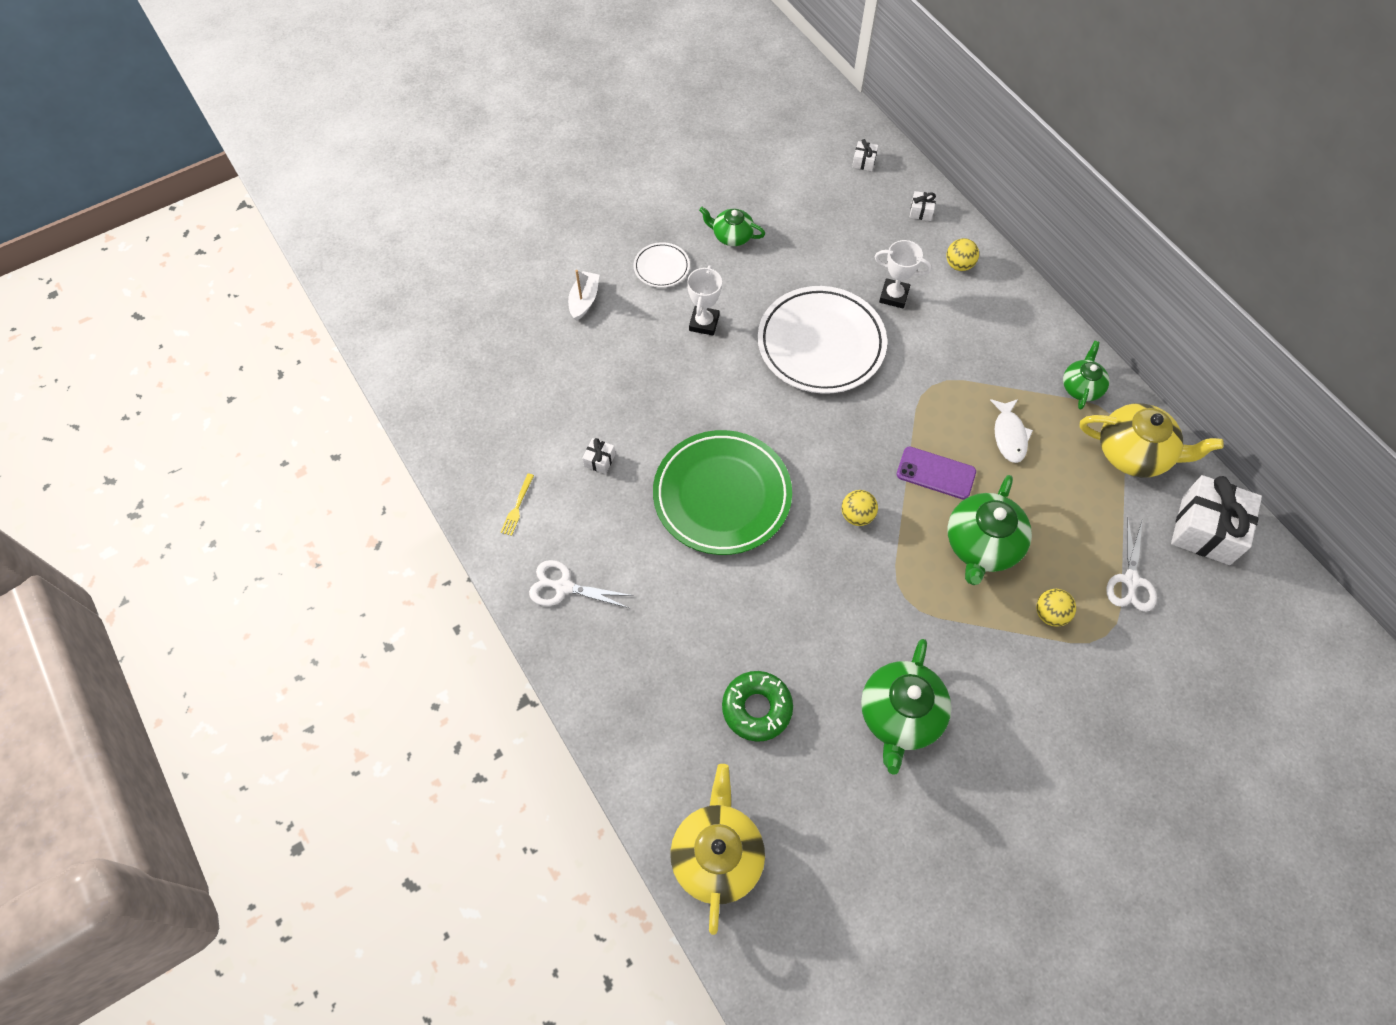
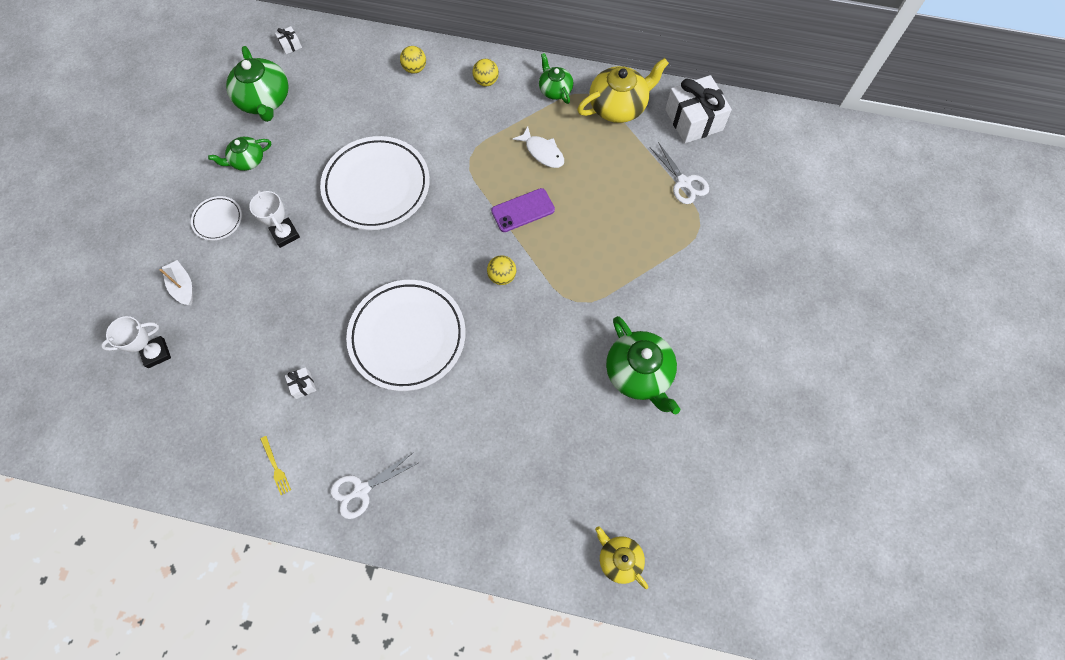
camera: 45 degrees left, 5 degrees up
green plate [653,430,792,555] -> white plate [346,280,466,391]
yellow teapot [670,764,765,935] -> yellow teapot [595,526,648,589], size x0.59
green donut [722,671,793,742] -> none
white trophy [875,240,932,308] -> white trophy moved to [101,316,171,368]
white gift [910,191,936,221] -> none
green teapot [947,475,1032,585] -> green teapot moved to [226,46,289,122]
yellow ball [1036,589,1076,627] -> yellow ball moved to [473,59,499,86]

